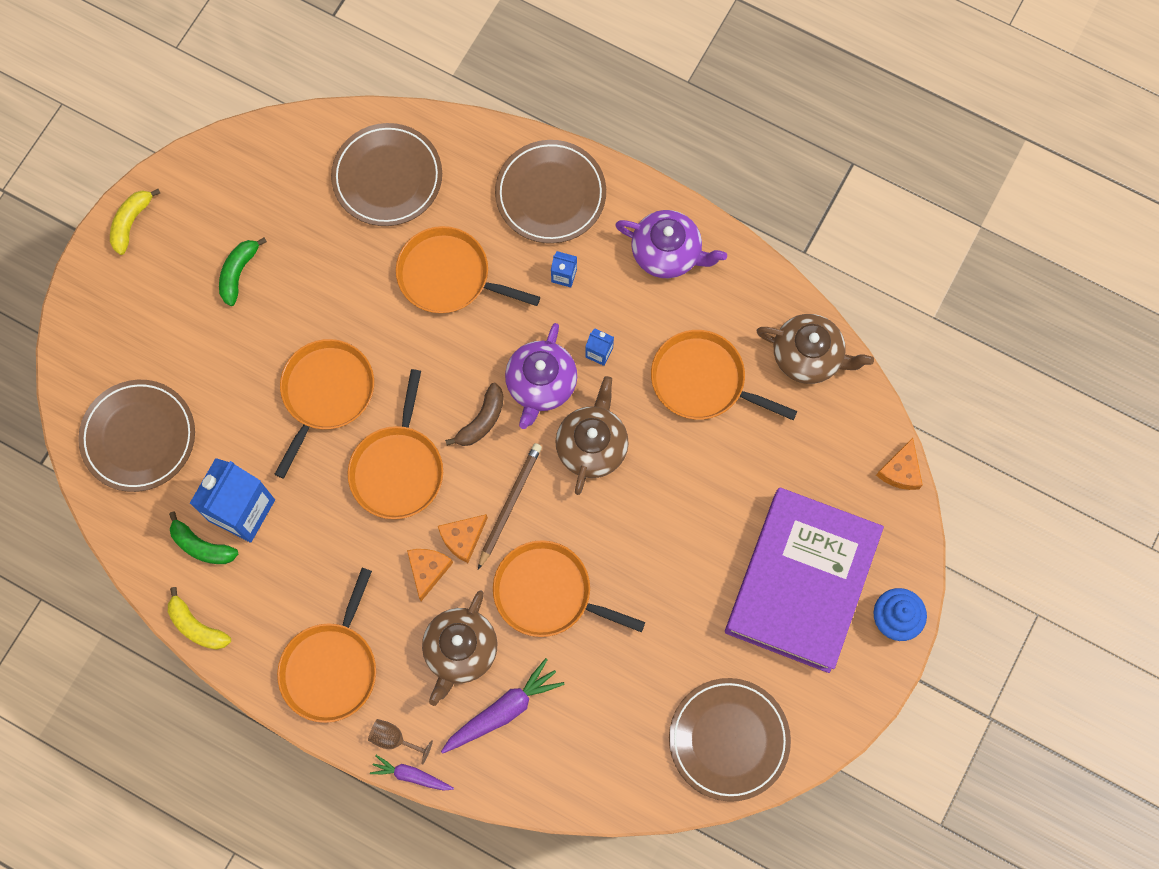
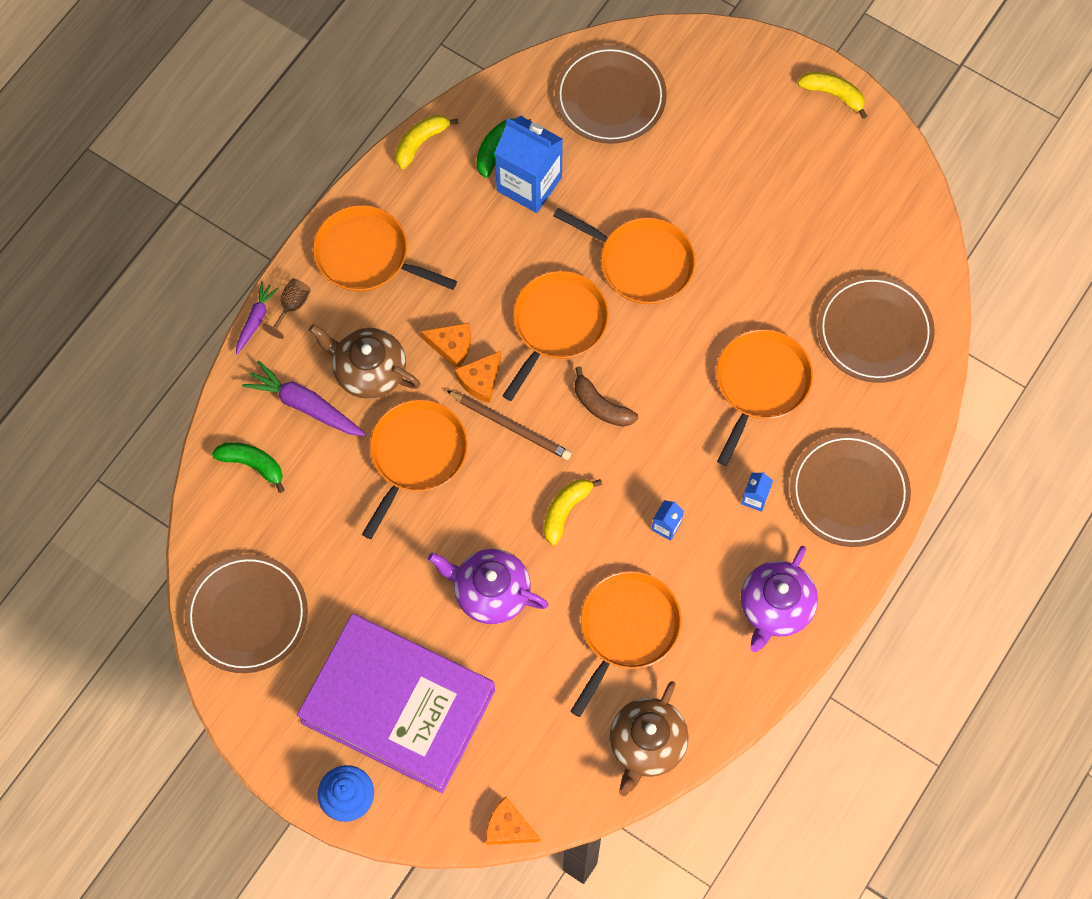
camera: 95 degrees right, 5 degrees down
green banana [219,238,267,306] -> green banana moved to [212,442,285,493]
orange pan [348,369,443,519] -> orange pan turned 105 degrees clockwise [503,271,609,401]
orange cheese [438,514,488,563] -> orange cheese turned 105 degrees counterclockwise [455,351,501,403]
purple carrot [441,658,565,754] -> purple carrot turned 150 degrees clockwise [242,361,366,436]
purple teapot [505,323,577,429] -> purple teapot moved to [428,549,548,624]
brown teapot [556,376,629,495] -> yellow banana [544,479,602,545]

